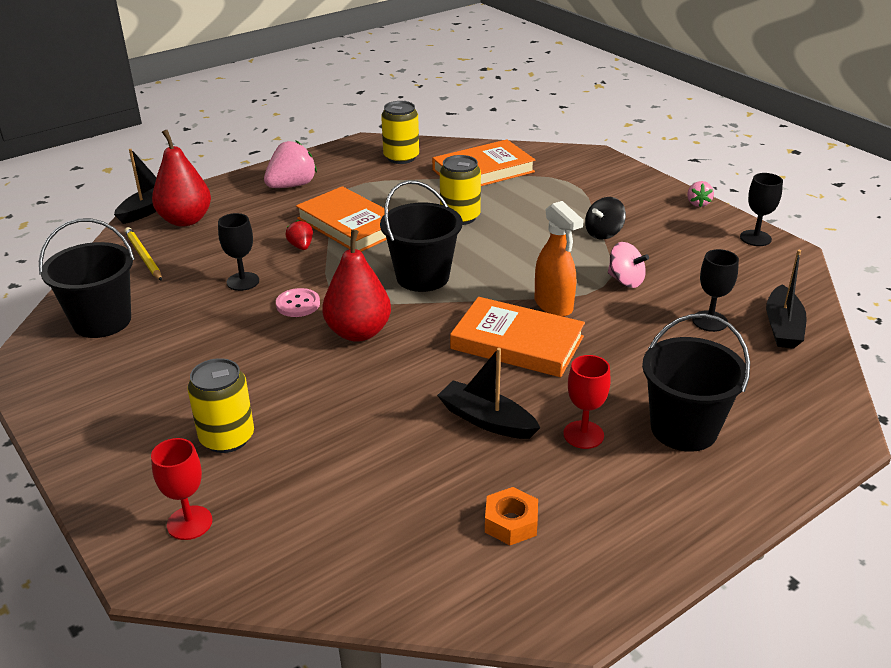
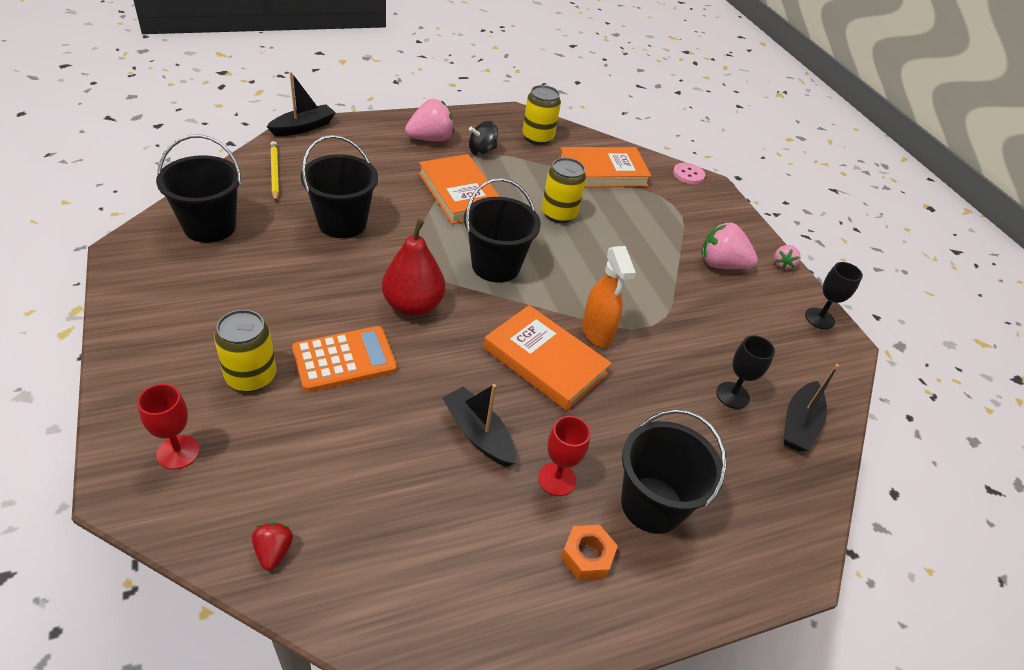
camera: 10 degrees right, 10 degrees up
red pear [152,130,211,227] -> none
black goblet [218,213,259,291] -> black bucket [301,135,378,238]
pink button [276,288,320,317] -> pink button moved to [673,163,705,184]
red strawberry [285,220,313,250] -> red strawberry moved to [252,522,293,570]
orange nut [485,487,538,545] -> orange nut moved to [561,525,618,580]
black spinning top [585,197,626,240] -> black spinning top moved to [469,121,498,155]
pink spinning top [608,242,649,288] -> none
none -> orange calculator [292,326,397,392]
none -> pink strawberry [702,222,758,269]

